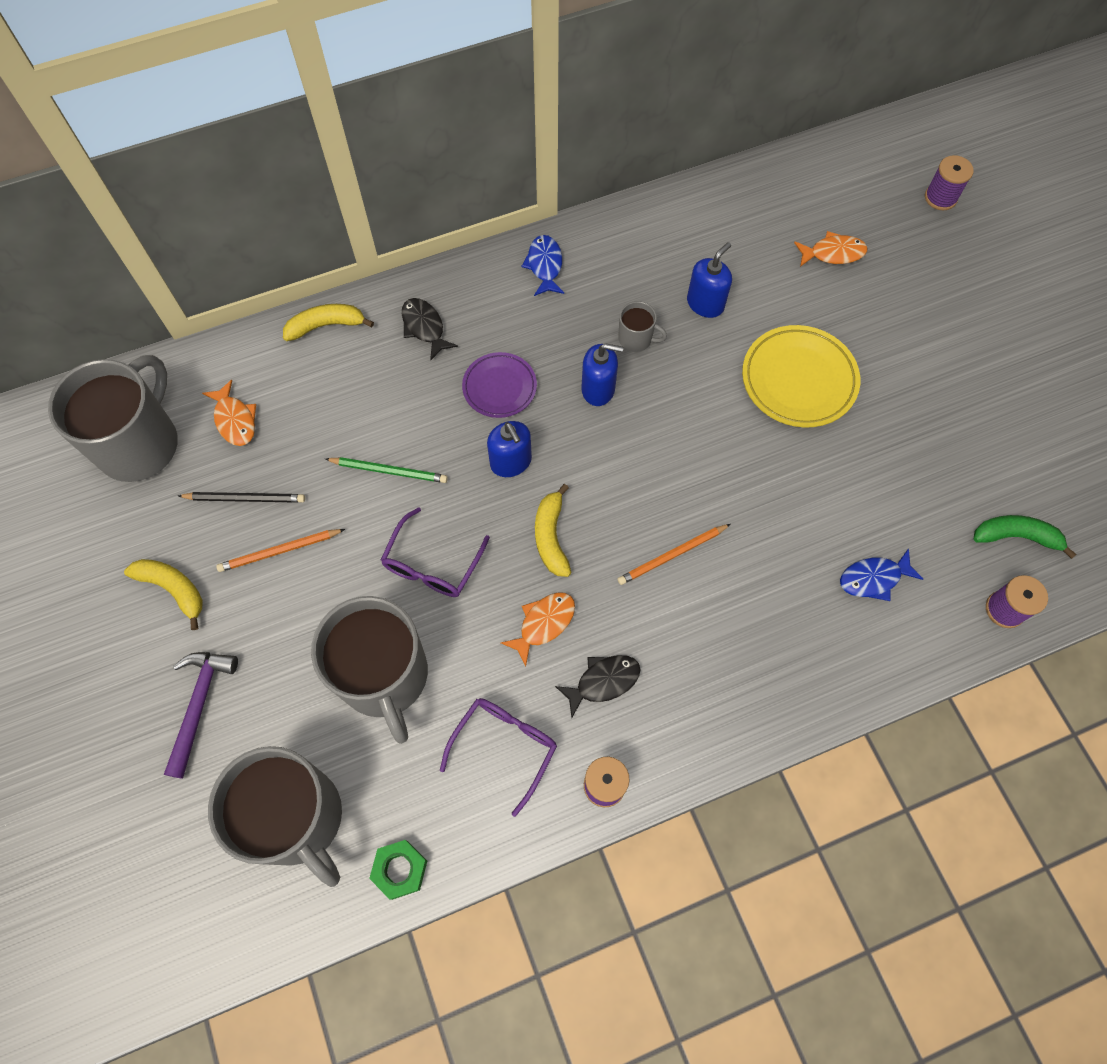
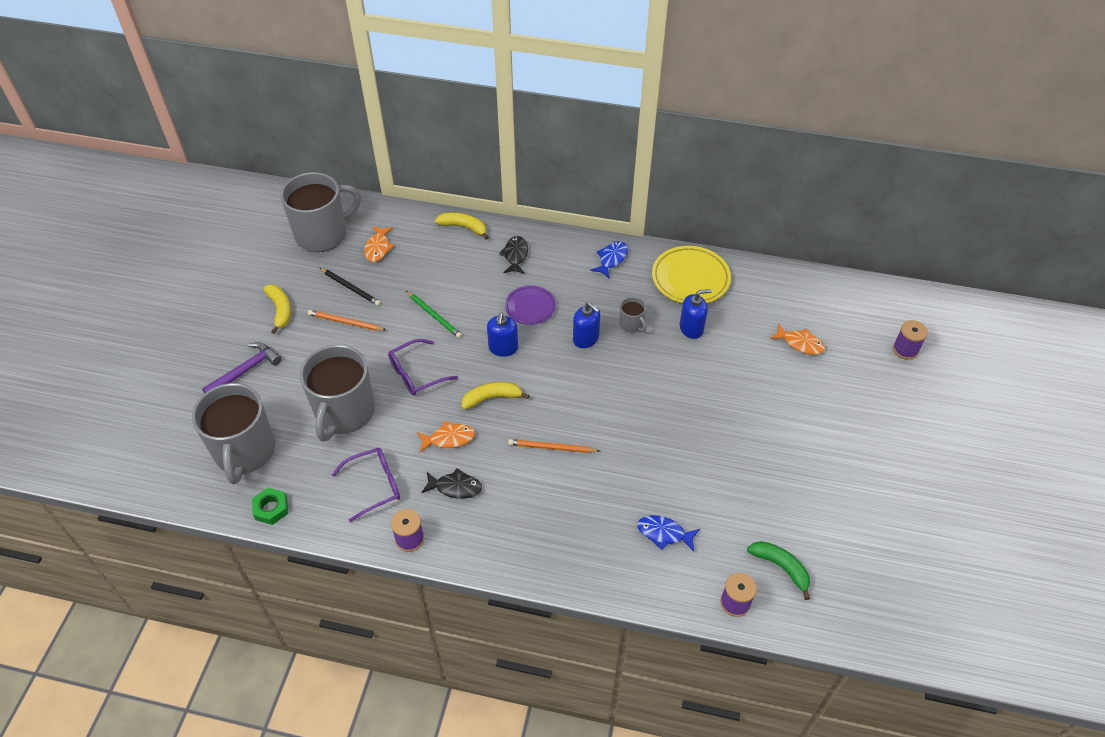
camera: 35 degrees right, 15 degrees down
yellow banana [535,484,571,577] -> yellow banana turned 45 degrees clockwise [462,382,530,409]
yellow plate [742,325,860,428] -> yellow plate moved to [652,246,731,303]

